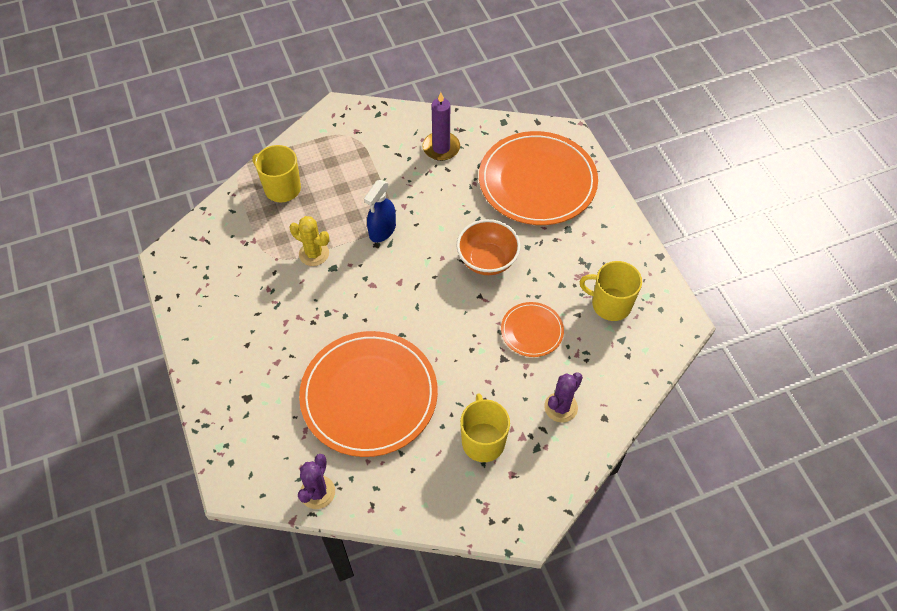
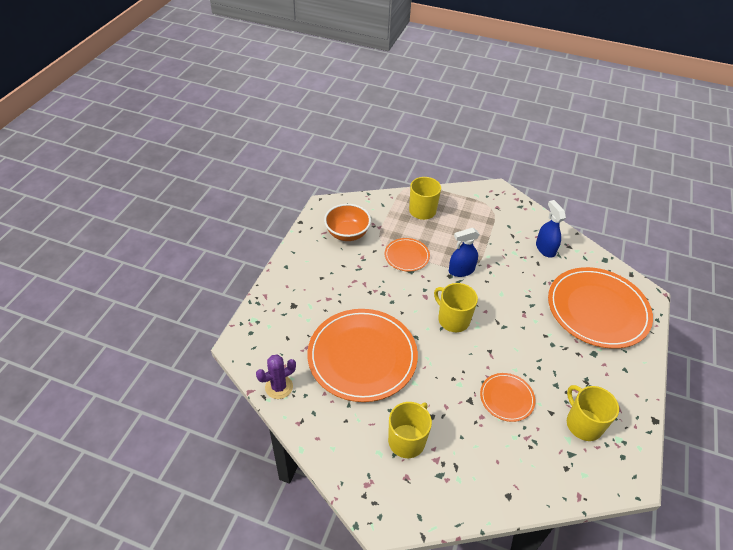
camera: 40 degrees right, 10 degrees down
yellow cactus [289,216,329,266] -> orange plate [385,238,430,272]
purple candle [422,92,460,161] -> blue spray bottle [536,200,566,258]
orange bowl [457,219,521,275] -> orange bowl moved to [324,204,371,241]
purple cactus [544,372,583,422] -> none
none -> yellow mug [434,283,478,332]

